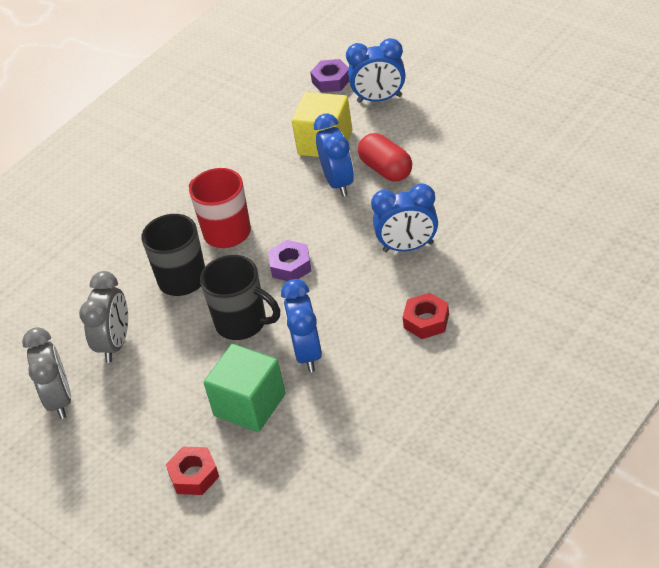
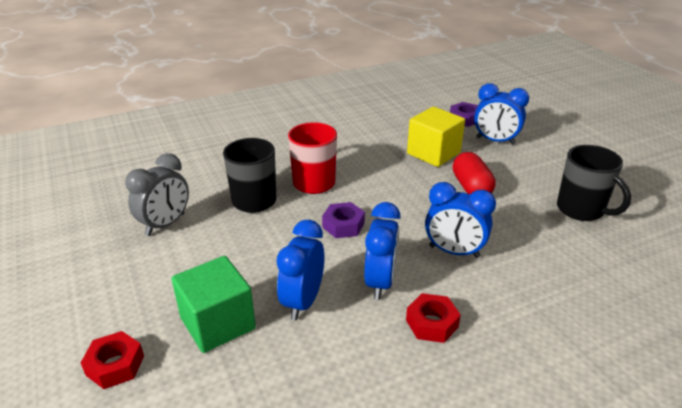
camera: 20 degrees right, 10 degrees down
grey clock [22,327,71,419] -> none
black mug [200,255,280,340] -> black mug moved to [557,145,631,221]
blue clock [314,113,354,197] -> blue clock moved to [364,202,401,300]

